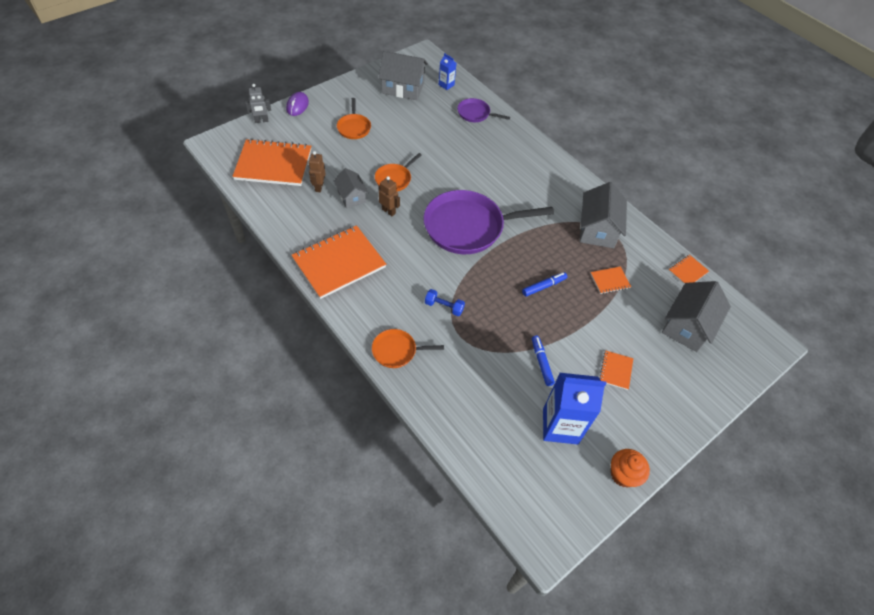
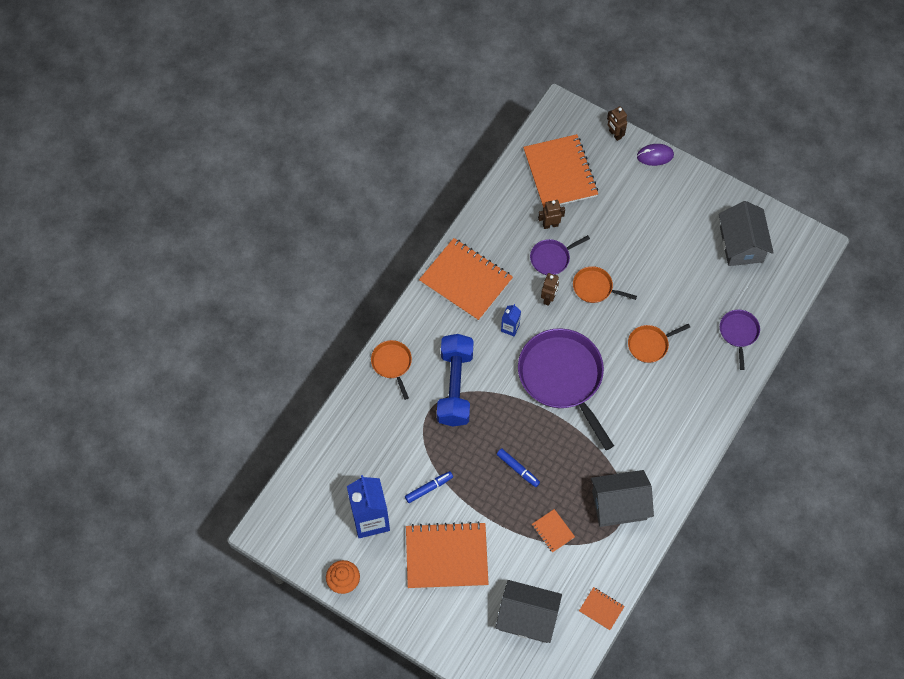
camera: 75 degrees right, 10 degrees up
grey robot [245,84,271,123] -> brown robot [607,106,627,141]
grey house [333,168,368,208] -> purple pan [530,235,590,275]
orange pan [337,98,371,139] -> orange pan moved to [628,324,690,363]
blue dumbbell [425,289,465,316] -> blue dumbbell [437,334,474,427], size x2.32
blue carton [439,53,456,90] -> blue carton moved to [501,304,521,336]
orange notebook [600,350,633,390] -> orange notebook [406,521,489,589], size x2.24

